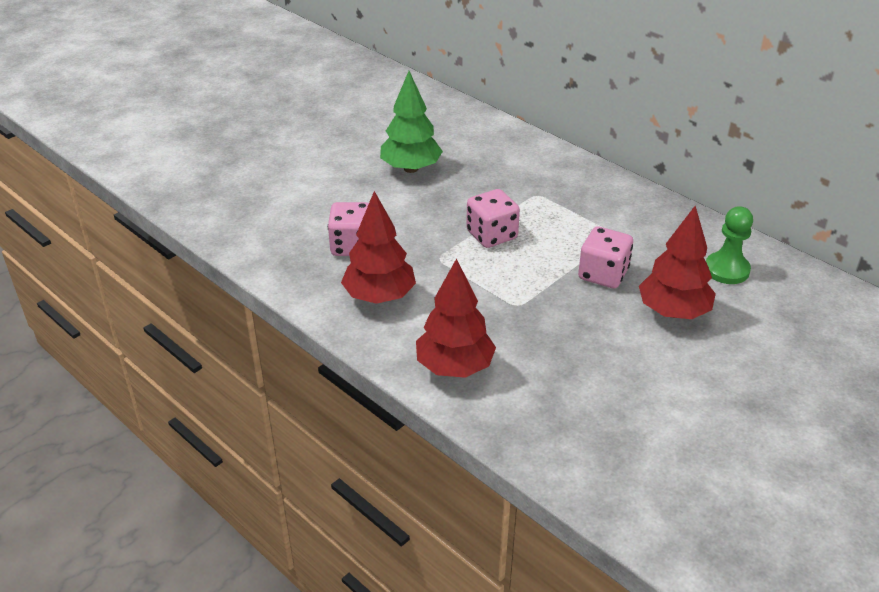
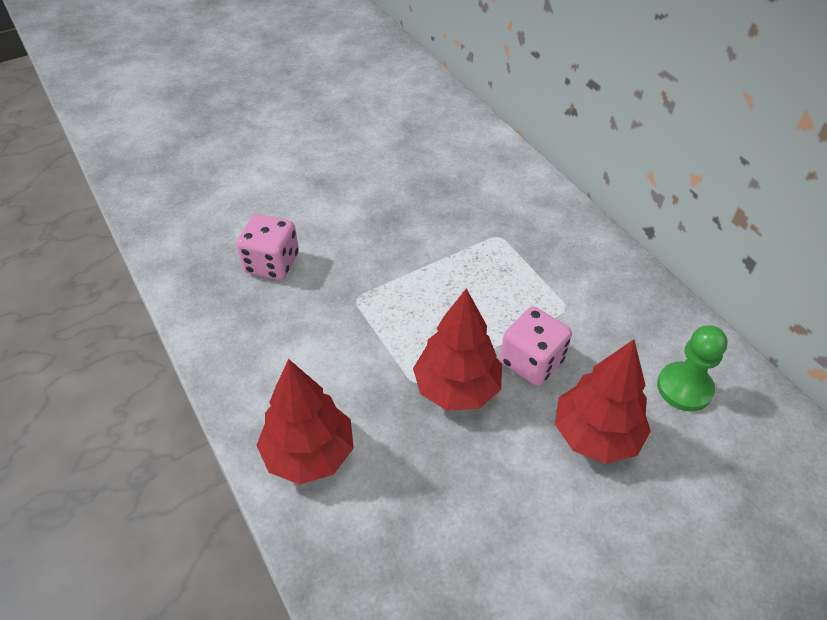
camera: 15 degrees right, 10 degrees up
red tree [341,191,416,304] -> red tree moved to [413,288,502,411]
green tree [380,71,443,173] -> none
pink dice [466,189,520,248] -> none

